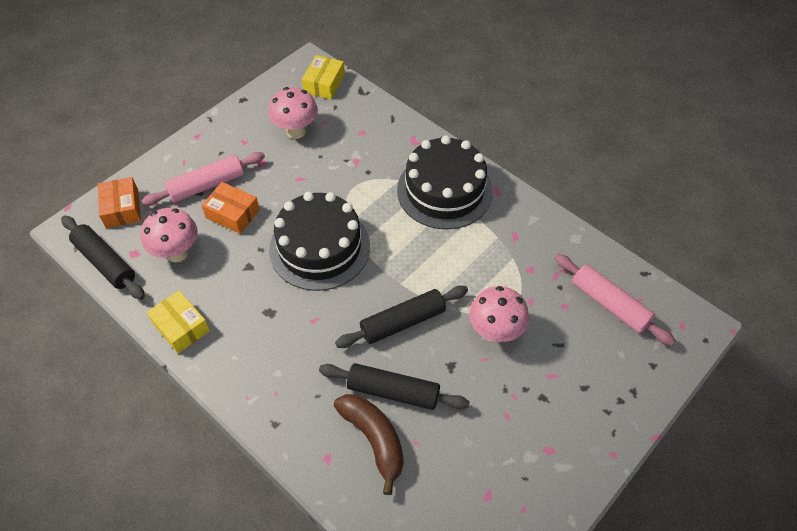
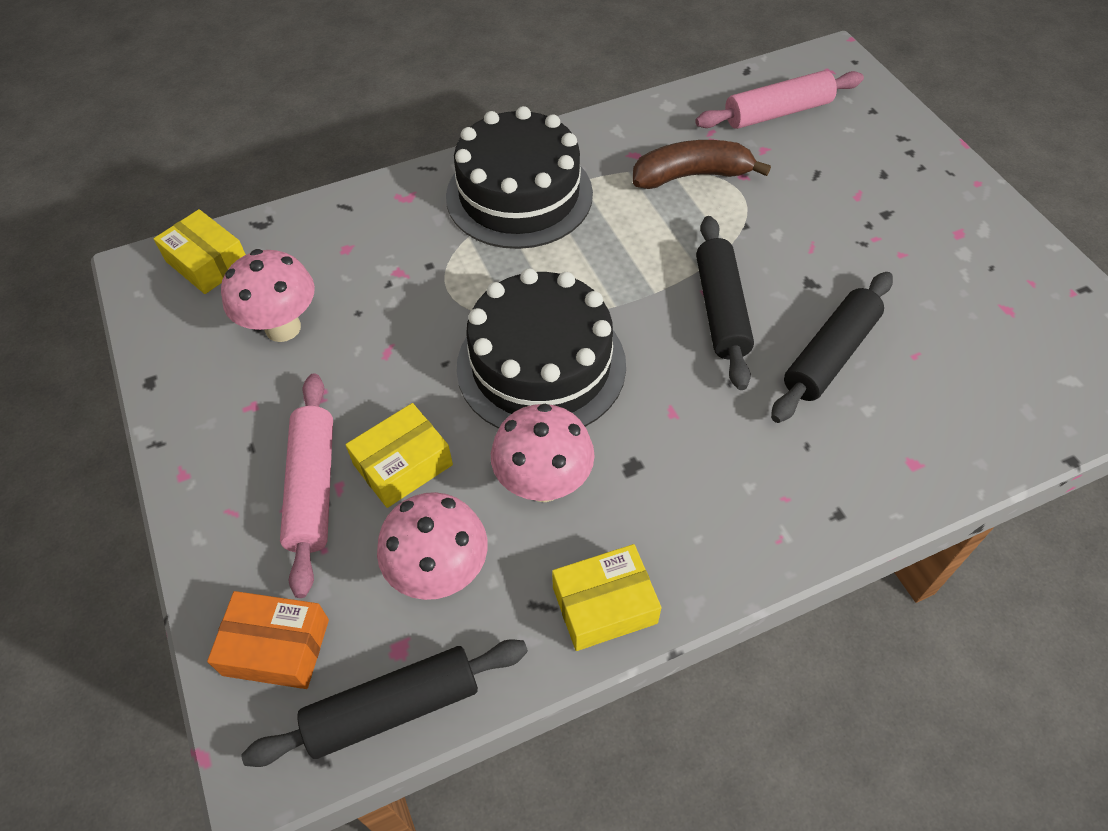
camera: 65 degrees left, 0 degrees up
orange box [201,182,260,234] -> yellow box [345,403,453,508]
brown banana [334,394,404,495] -> brown banana moved to [633,140,771,189]
pink mushroom [469,286,529,343] -> pink mushroom moved to [491,404,595,502]

